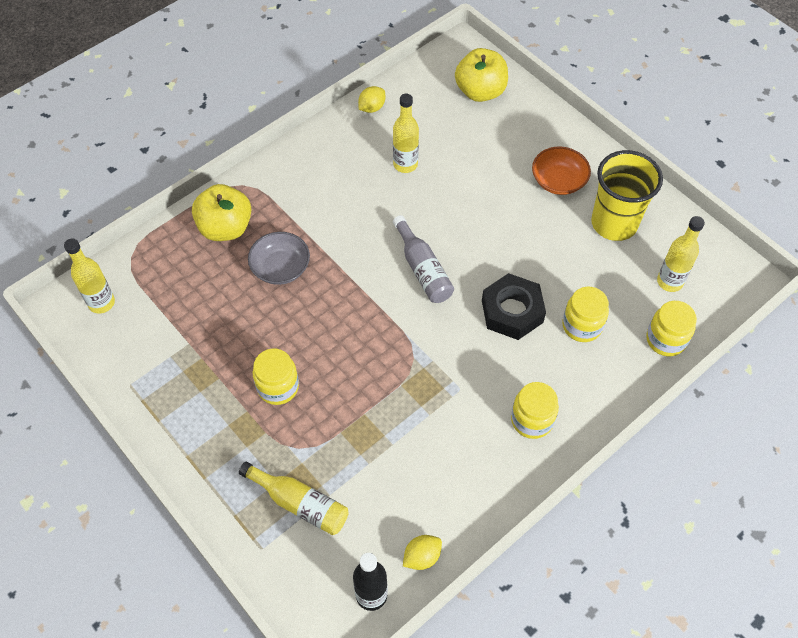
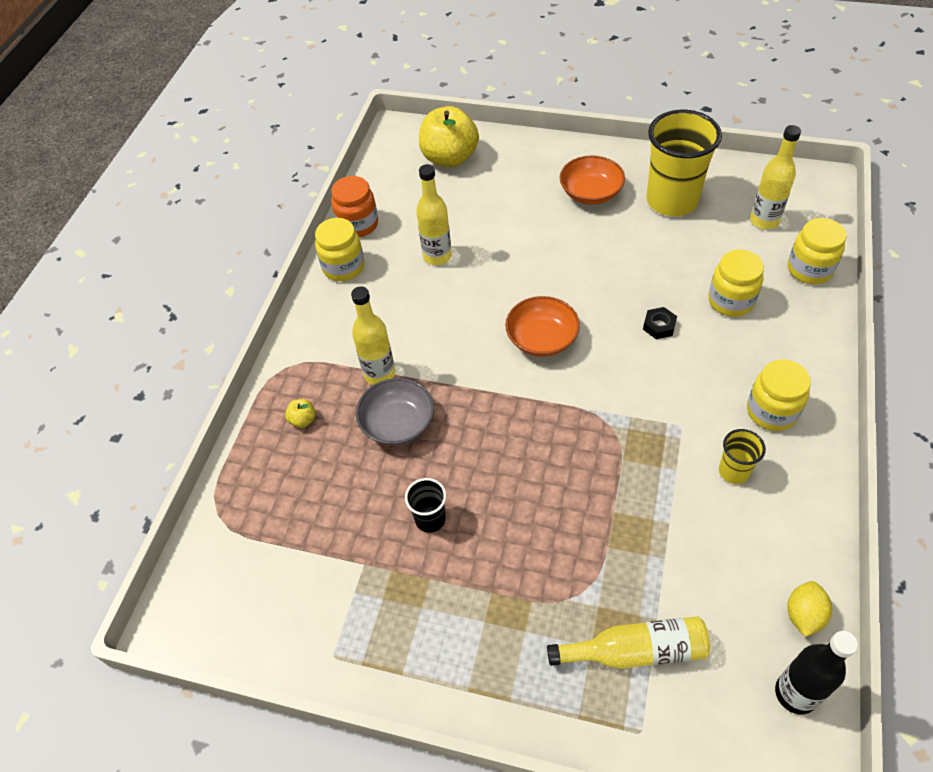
camera: 30 degrees left, 5 degrees down
yellow bottle [64,239,115,313] -> yellow bottle moved to [351,286,395,385]
yellow apple [192,184,252,241] -> yellow apple [285,399,316,428], size x0.40
yellow jar [253,349,299,405] -> yellow jar moved to [315,218,364,281]
yellow lemon [358,86,385,113] -> orange jar [331,176,378,237]
grey bottle [393,215,454,303] -> orange bowl [505,296,580,357]
black nut [482,273,546,340] -> black nut [643,307,677,339], size x0.45
none -> black cup [405,478,446,533]
none -> yellow cup [719,429,766,484]

